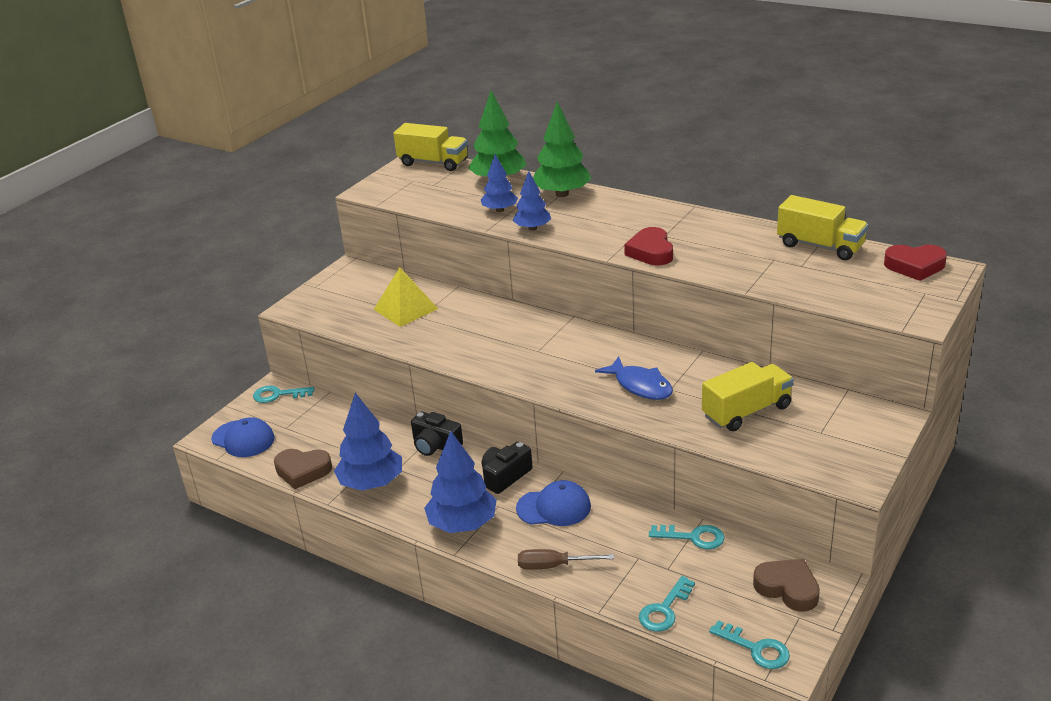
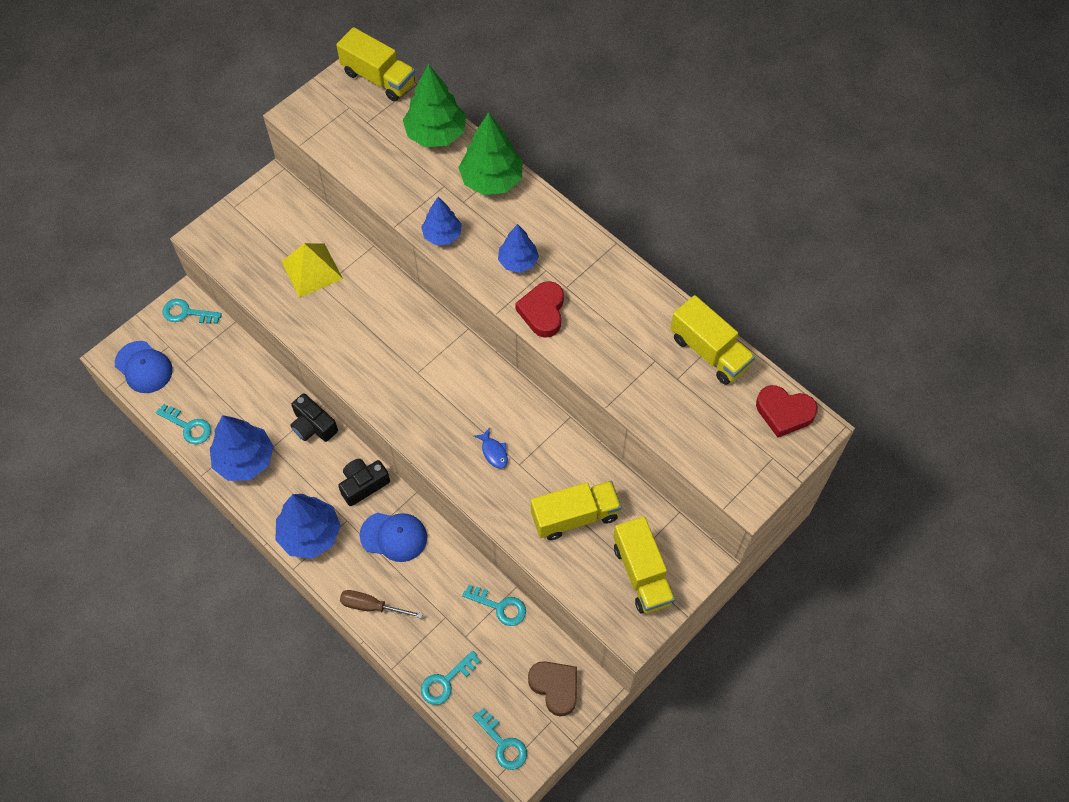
camera: 10 degrees right, 30 degrees up
brown heart [274,449,332,489] -> turquoise key [156,404,211,444]
blue tree [481,154,518,212] -> blue tree moved to [498,224,539,273]
blue fish [595,356,673,400] -> blue fish [474,428,508,469], size x0.56
none -> yellow truck [613,516,675,614]

